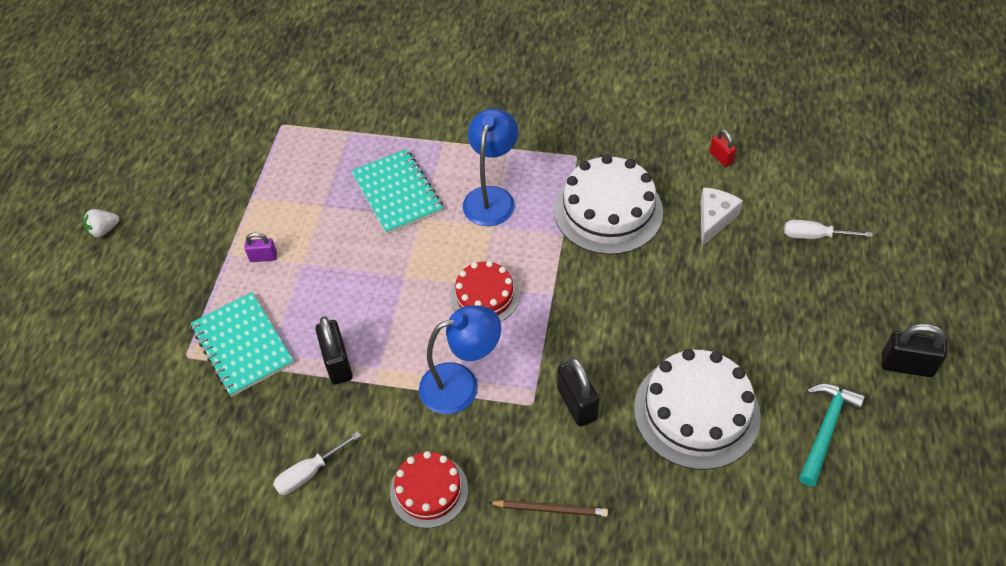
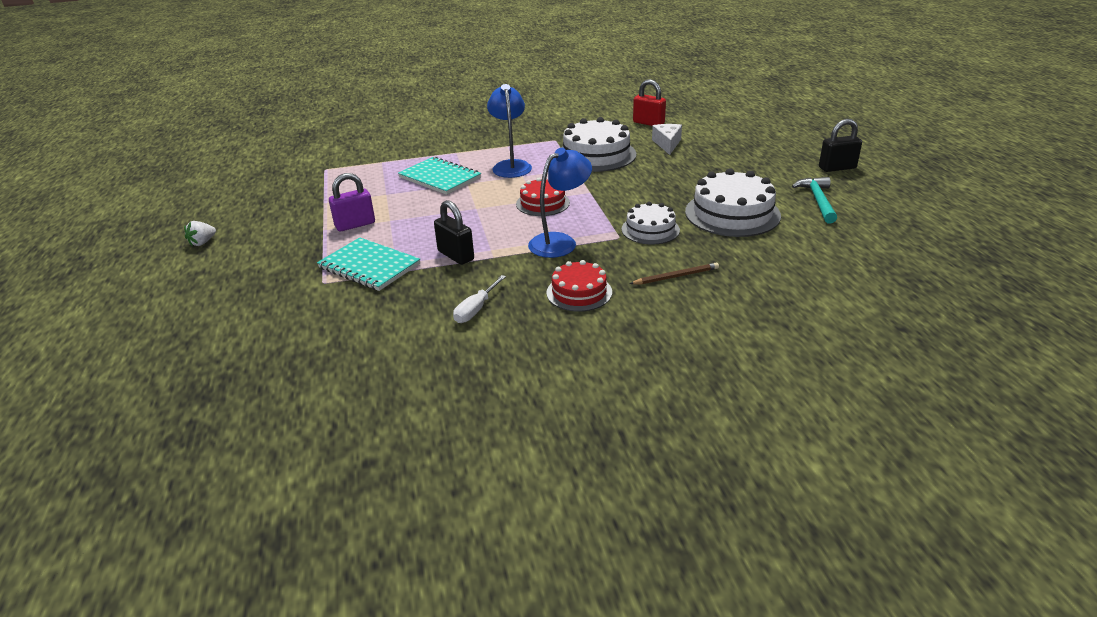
camera: 25 degrees left, 20 degrees down
purple padlock [244,232,277,262] -> purple padlock [329,173,375,231], size x1.69
black padlock [557,357,599,427] -> white cake [621,202,680,245]
red padlock [710,130,736,167] -> red padlock [633,79,666,126], size x1.69
white screwdriver [784,220,873,239] -> none

